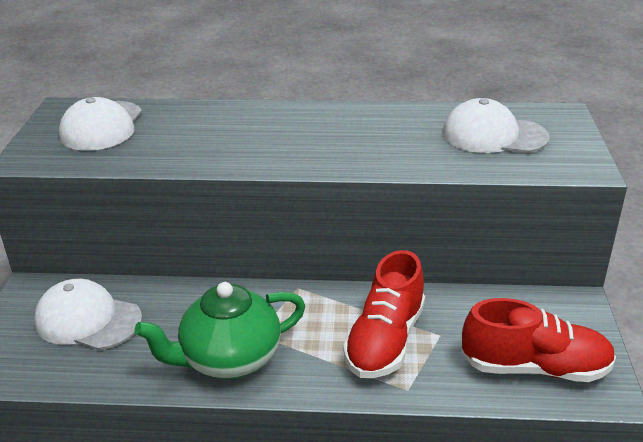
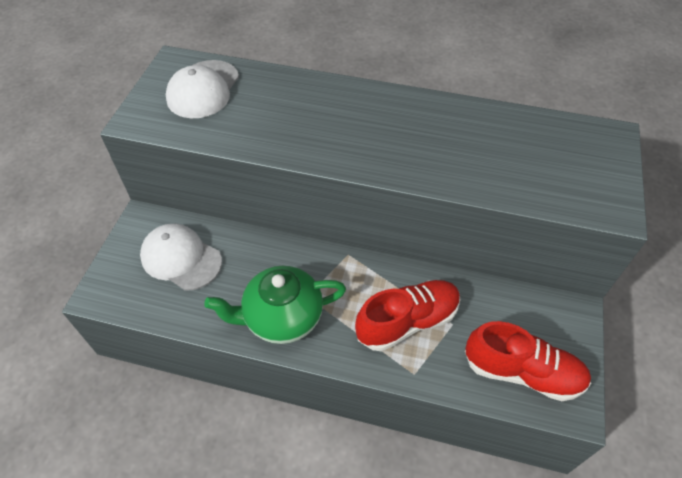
camera: 10 degrees right, 20 degrees up
red shoe [343,250,425,378] -> red shoe turned 150 degrees counterclockwise [355,280,461,351]
white cap [443,98,550,153] -> none

